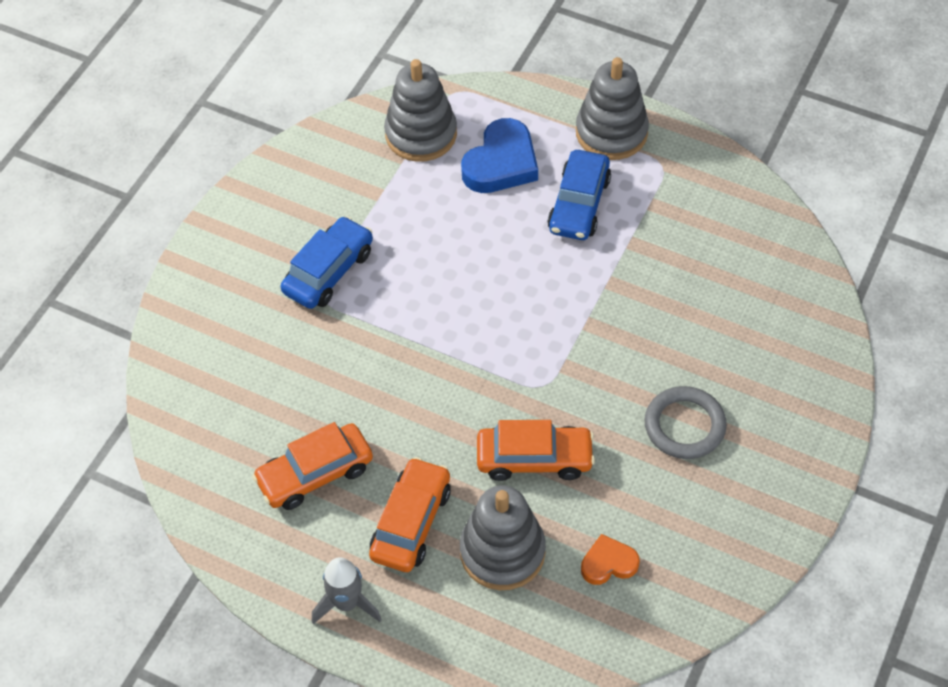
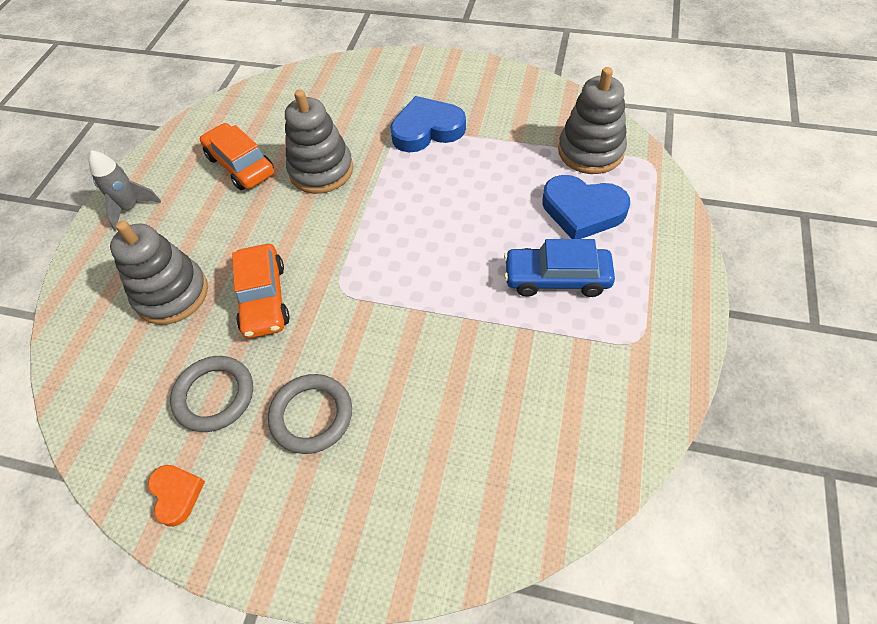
camera: 80 degrees right, 0 degrees up
blue car [281,216,373,309] -> blue heart [390,96,466,152]
orange car [369,457,451,572] -> none
grey stacking toy [576,57,649,160] -> grey stacking toy moved to [285,90,353,194]
orange heart [581,534,640,585] -> orange heart moved to [148,465,205,527]
none -> grey ring [170,356,253,432]

